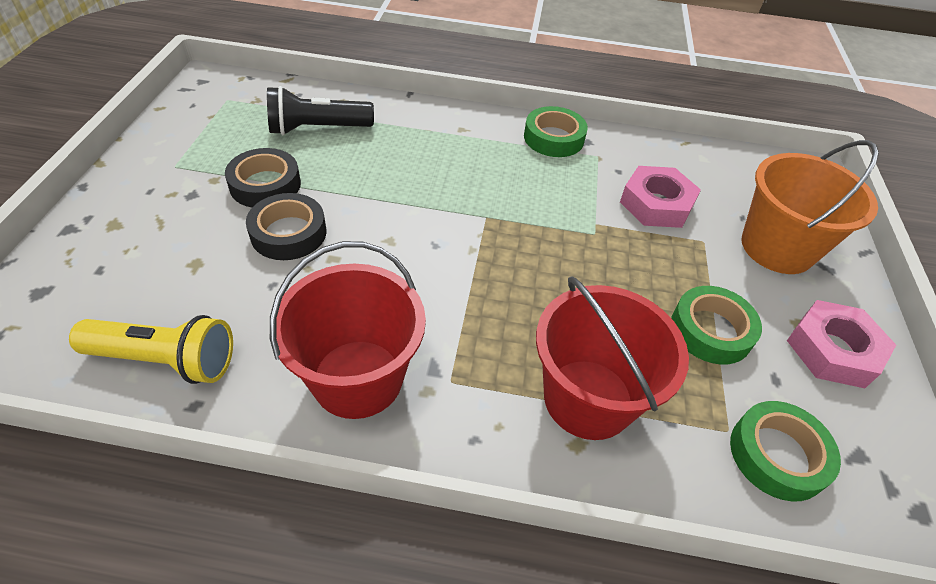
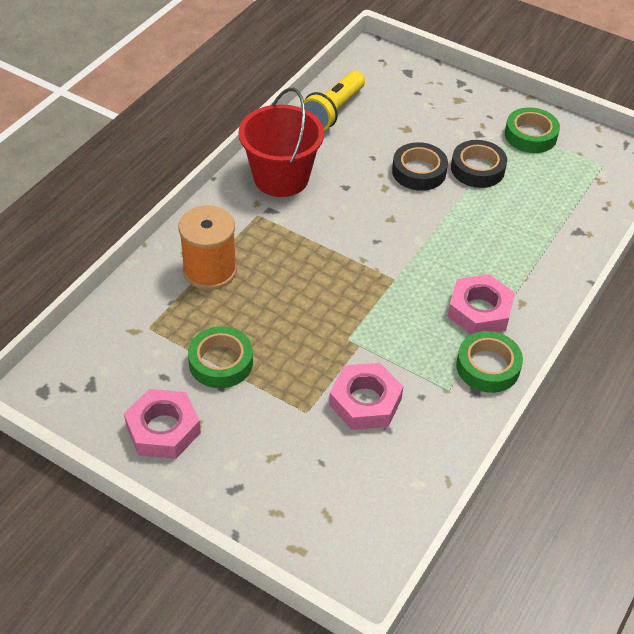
camera: 115 degrees right, 0 degrees up
black flashlight [267,86,374,135] -> none
red bucket [536,276,689,440] -> orange spool [178,205,237,290]
green tape [730,401,841,502] -> green tape moved to [505,107,560,153]
orange bucket [741,140,879,274] -> none
none -> pink nut [447,274,515,334]

